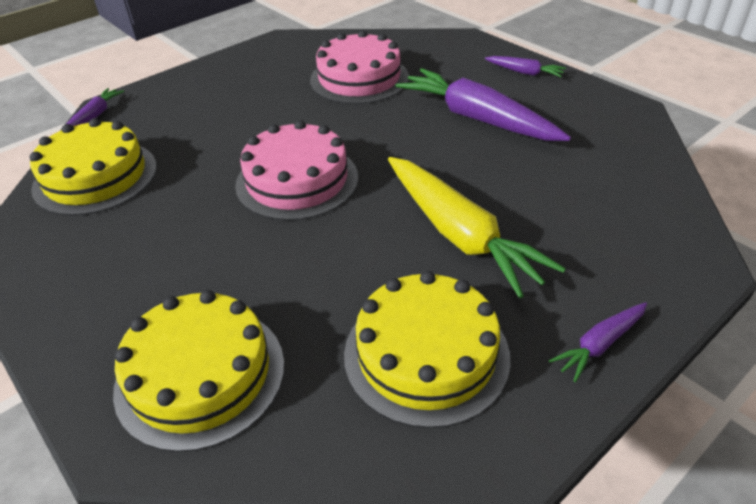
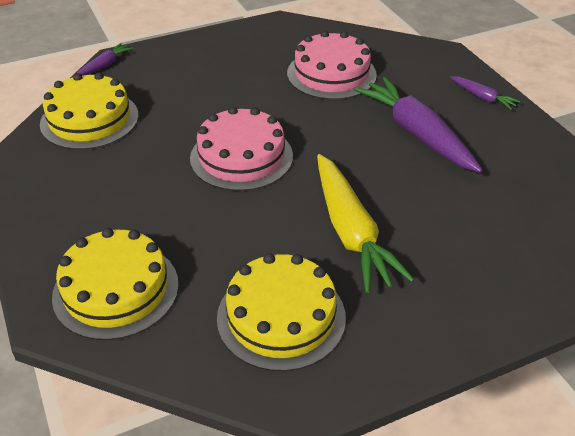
camera: 15 degrees right, 0 degrees up
purple carrot [549,302,647,382] -> none

